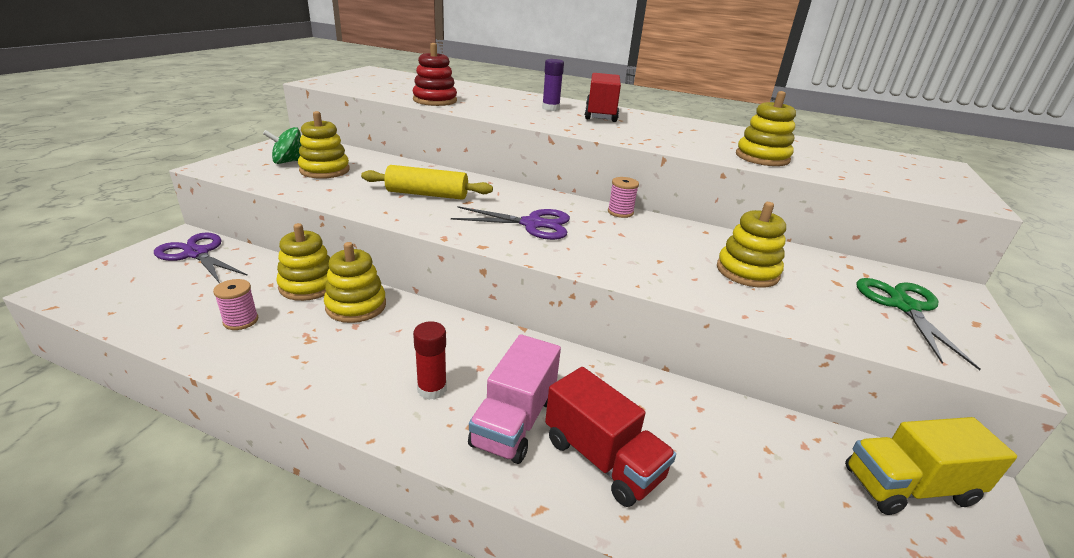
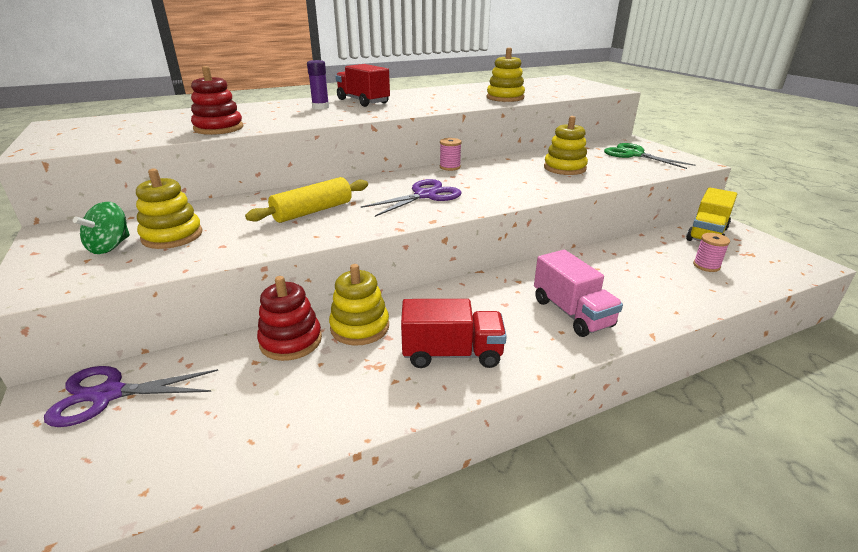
camera: 45 degrees left, 0 degrees up
pink spool [213,279,258,330] -> pink spool moved to [693,233,730,272]
yellow stacking toy [276,223,330,301] -> red stacking toy [257,276,322,361]
red glue stick [413,321,447,400] -> none
red truck [545,367,676,507] -> red truck moved to [401,299,507,368]

